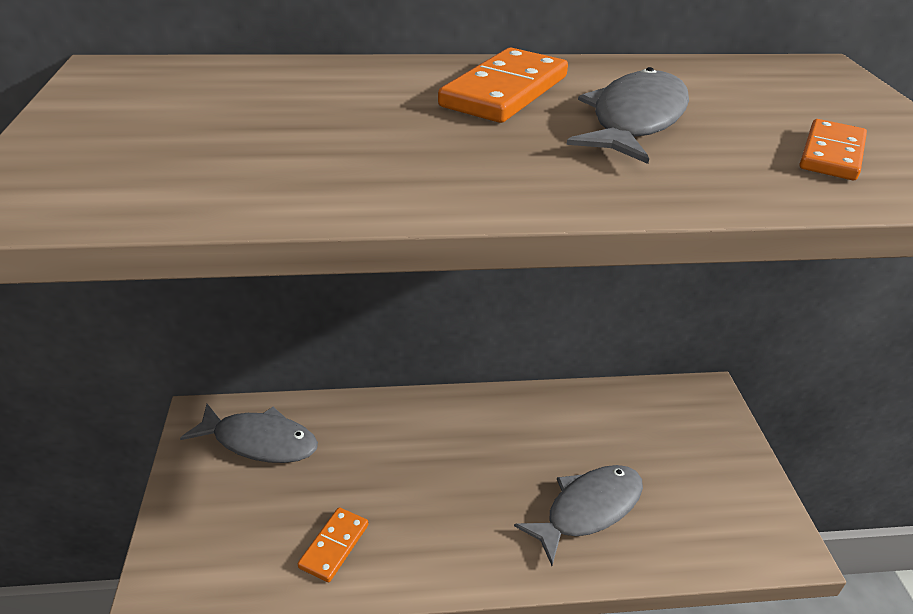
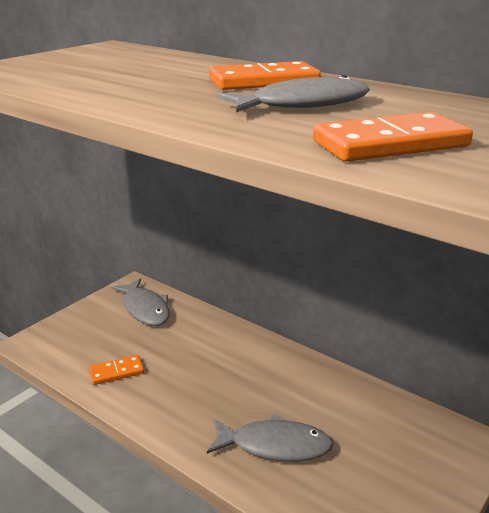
camera: 45 degrees right, 10 degrees down
orange domino [800,119,867,180] -> orange domino [313,112,473,162], size x1.58

